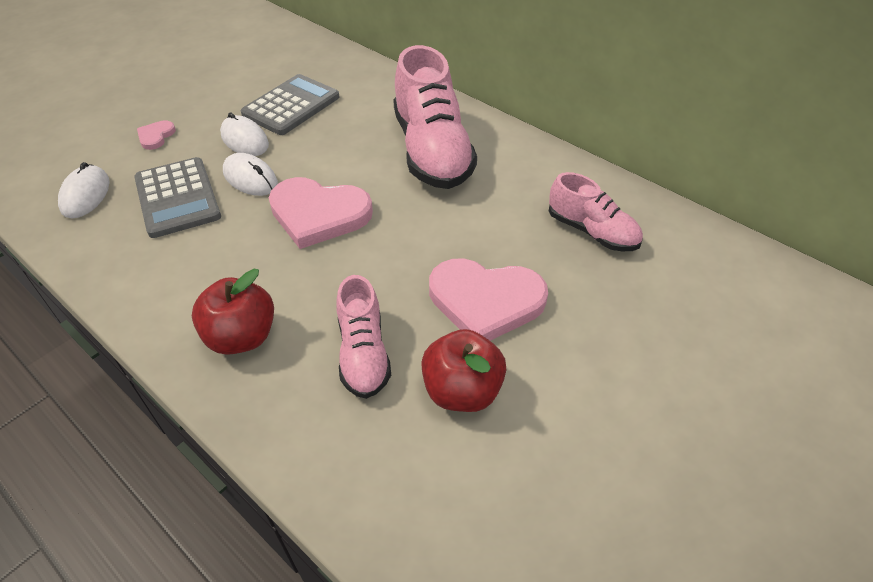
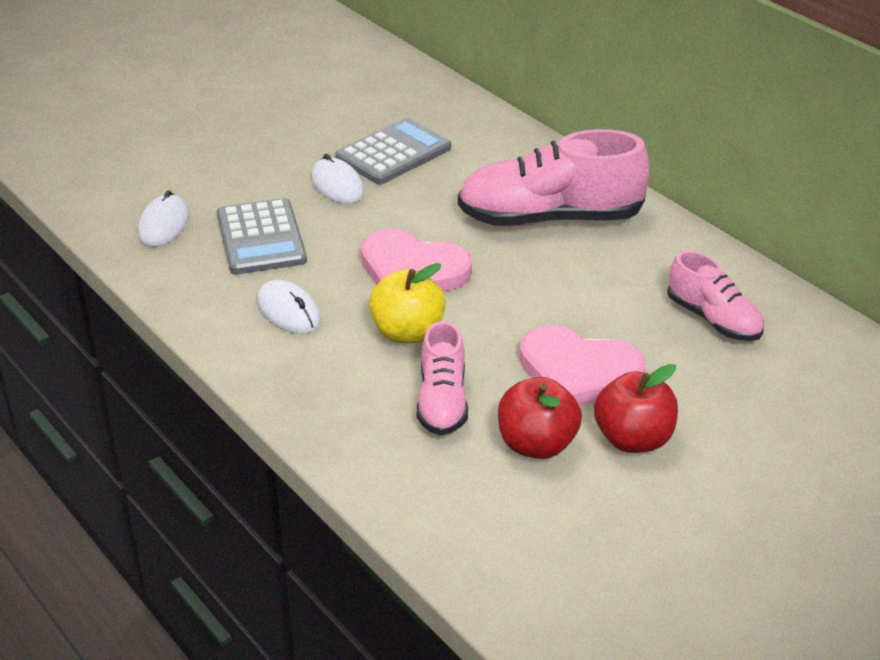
camera: 10 degrees right, 10 degrees down
pink heart [137,120,176,150] -> none
red apple [192,269,274,355] -> red apple moved to [594,364,678,453]
white mouse [223,153,278,196] -> white mouse moved to [257,280,321,334]
pink shoe [393,45,477,189] -> pink shoe turned 90 degrees clockwise [458,129,650,226]
none -> yellow apple [369,263,446,344]

